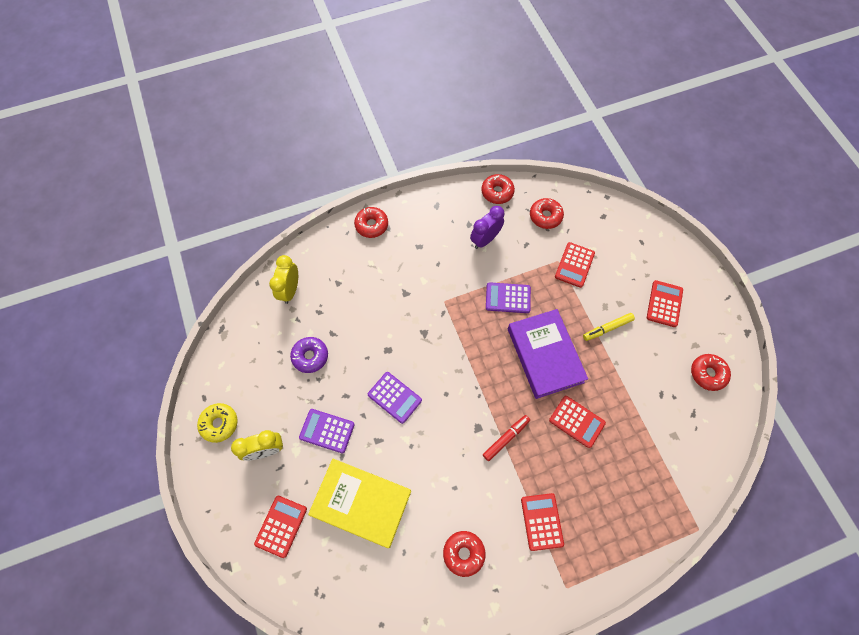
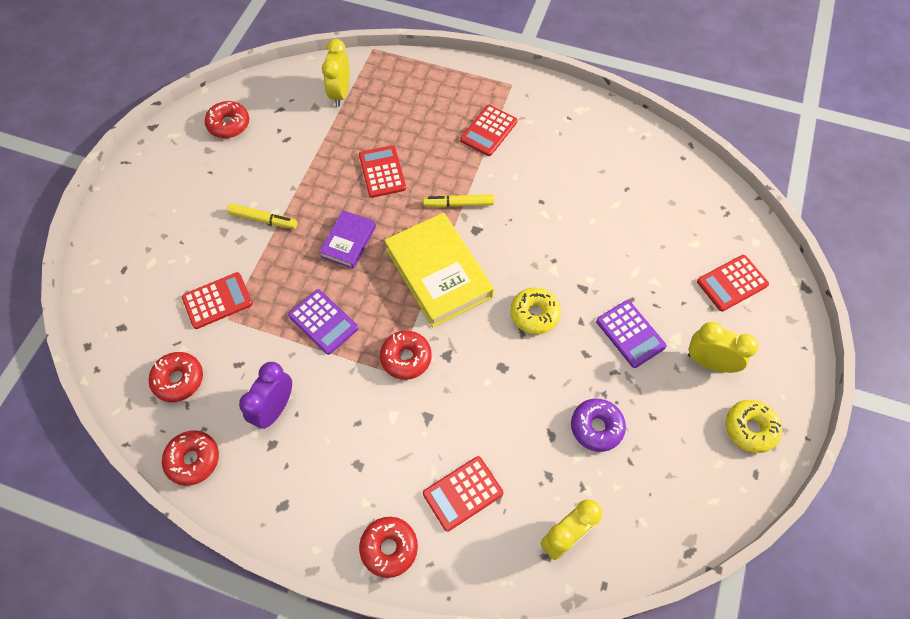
camera: 140 degrees left, 5 degrees down
yellow book [308,459,411,548] -> yellow book moved to [384,212,494,328]
purple calculator [368,372,422,424] -> yellow donut [510,287,561,334]
red donut [443,531,486,577] -> red donut moved to [380,331,432,380]
purple clock [470,206,504,249] -> purple clock turned 120 degrees clockwise [239,362,292,429]
red marker [483,415,530,461] -> yellow marker [423,194,494,207]
purple book [508,309,588,399] -> purple book [319,210,376,269], size x0.54
red calculator [647,280,683,327] -> red calculator moved to [423,456,503,532]
none -> yellow clock [322,39,350,107]

